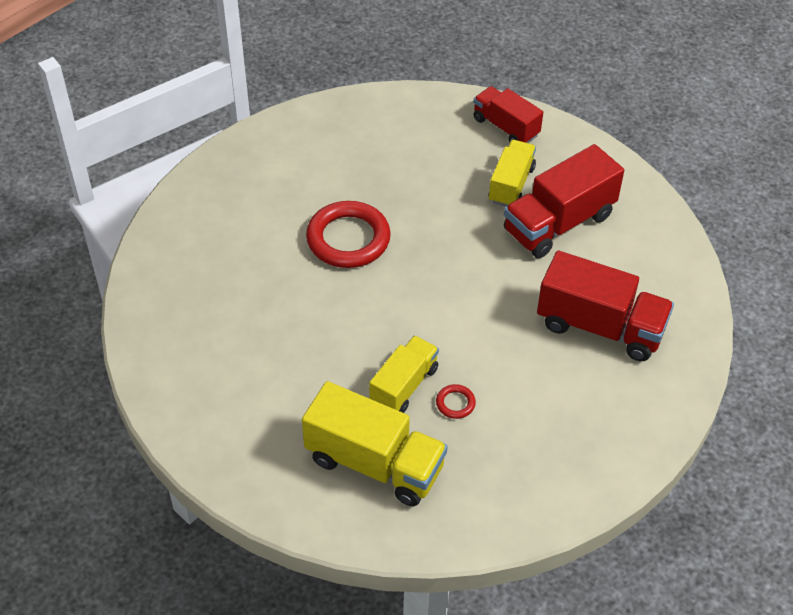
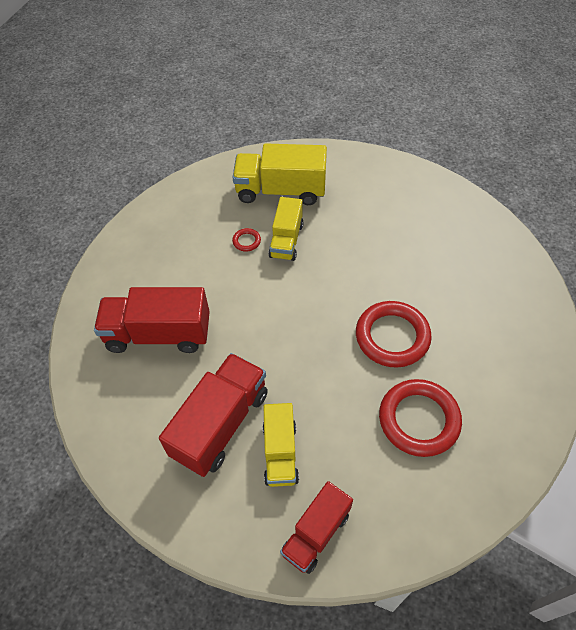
camera: 160 degrees right, 5 degrees up
red truck [474,86,543,143] -> red truck turned 105 degrees clockwise [280,481,353,574]
none -> red ring [379,379,462,457]

